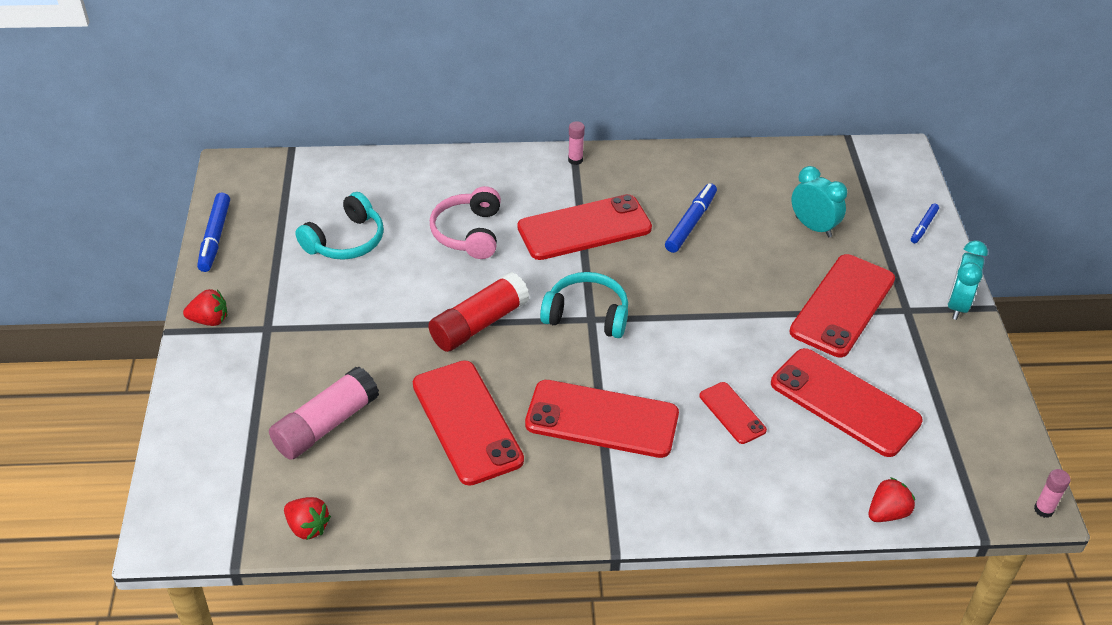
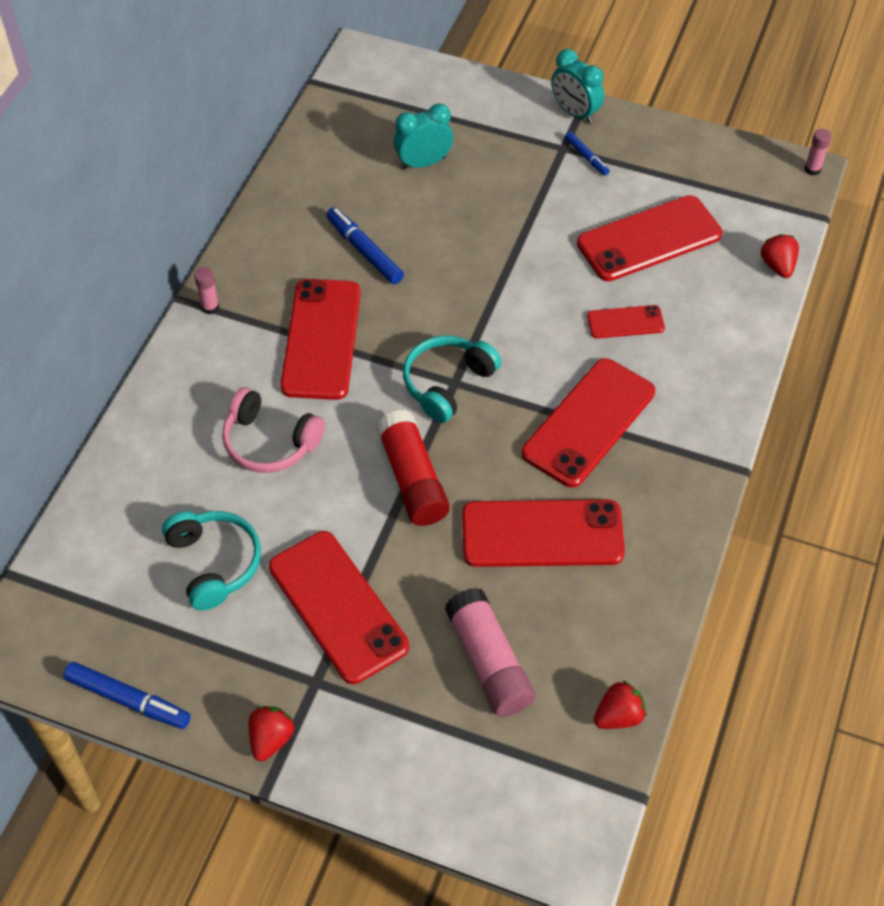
camera: 65 degrees left, 10 degrees up
red phone [789,254,895,357] -> red phone moved to [269,531,409,684]
blue marker [911,204,939,243] -> blue marker moved to [565,132,609,175]

